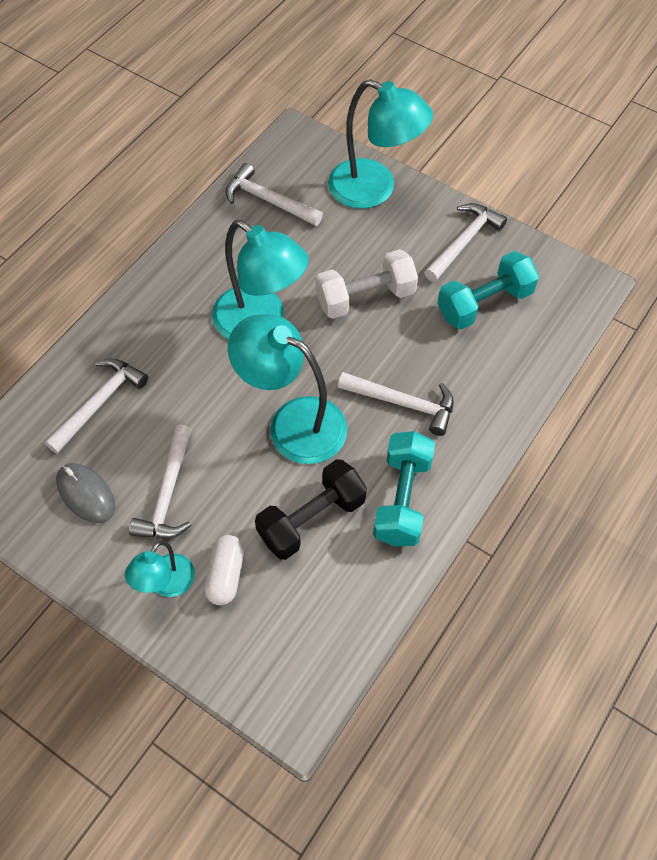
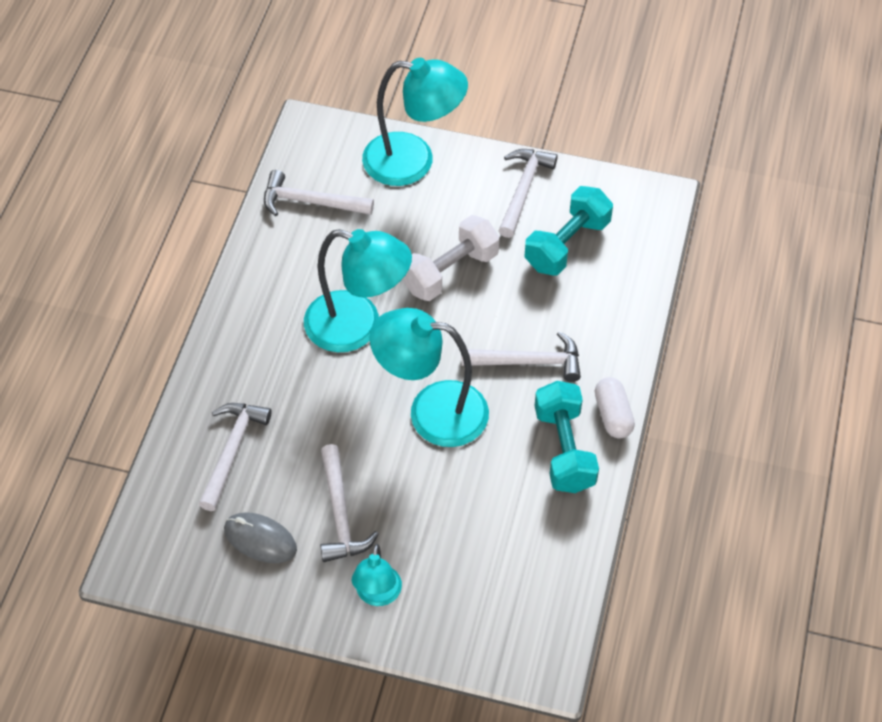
camera: 20 degrees left, 5 degrees down
white capsule [204,535,244,605] -> white capsule moved to [595,377,635,439]
black dumbbell [255,459,367,560] -> none

